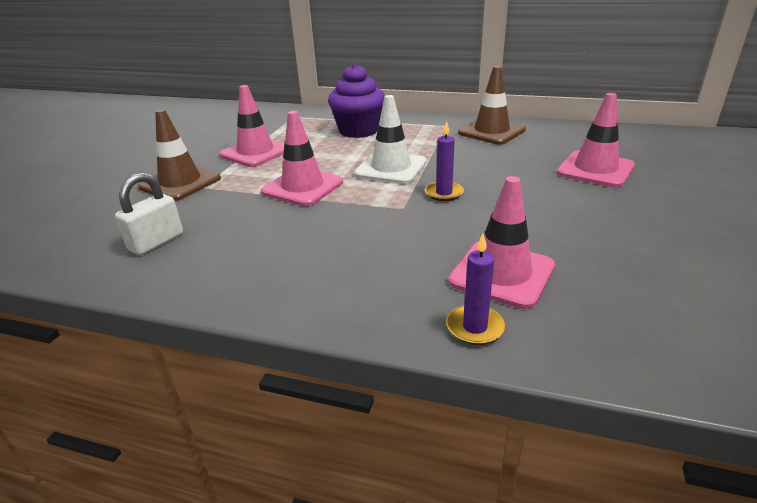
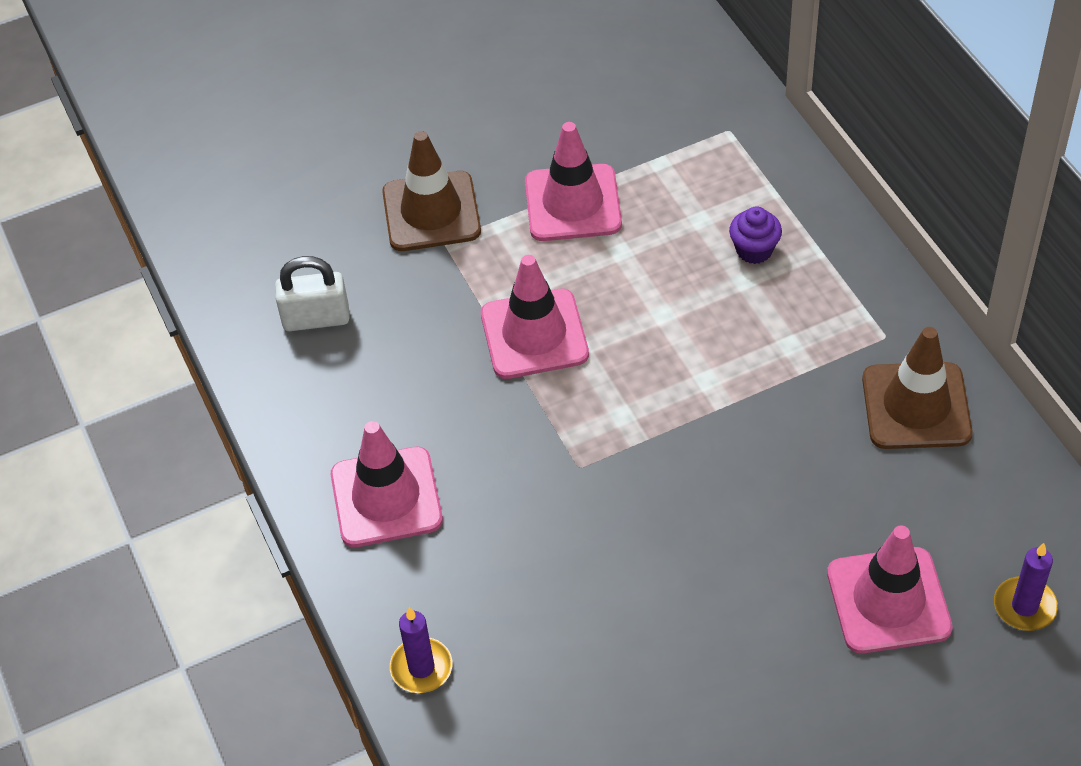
camera: 50 degrees right, 20 degrees up
purple cupcake [328,63,385,138] -> purple cupcake [729,207,782,264], size x0.50
white traffic cone [354,95,427,184] -> none
purple candle [425,121,464,201] -> purple candle moved to [994,543,1058,631]
pink traffic cone [448,176,555,309] -> pink traffic cone moved to [331,421,443,547]

